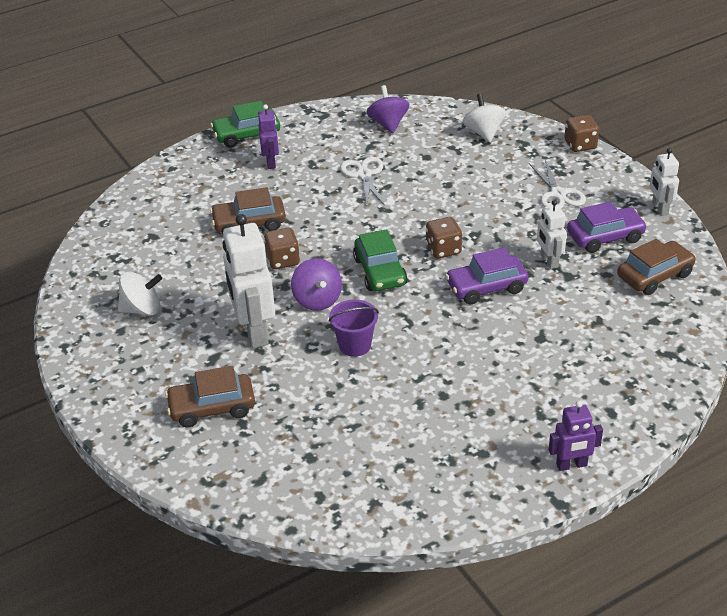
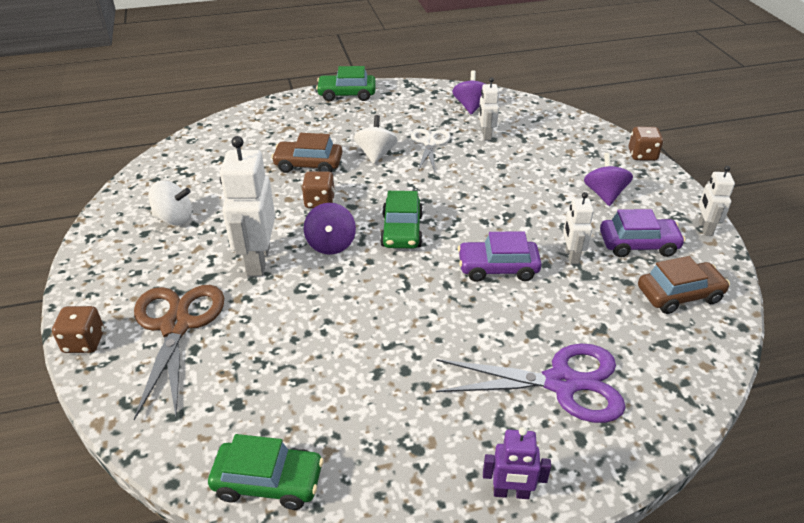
camera: 15 degrees right, 0 degrees up
brown car [165,366,255,428] -> brown scissors [134,285,224,420]
purple robot [258,104,279,169] -> none
purple bucket [329,299,379,357] -> none
brown dice [426,217,462,259] -> brown dice moved to [52,306,104,353]
white spinning top [463,93,506,142] -> white spinning top moved to [354,115,398,164]
white scissors [529,160,586,209] -> purple spinning top [584,153,633,206]
none -> green car [208,434,324,510]
none -> purple scissors [436,344,626,423]
none -> white robot [479,77,499,140]

